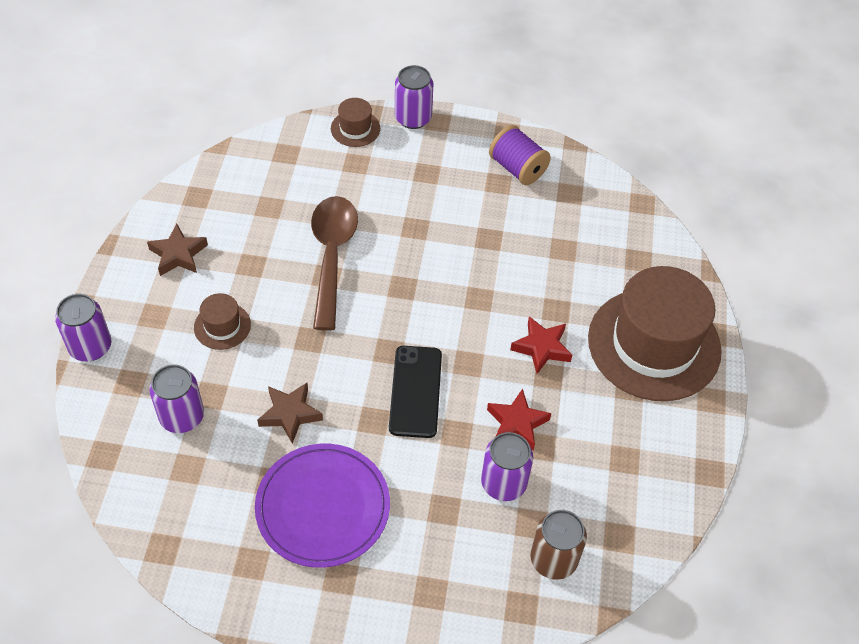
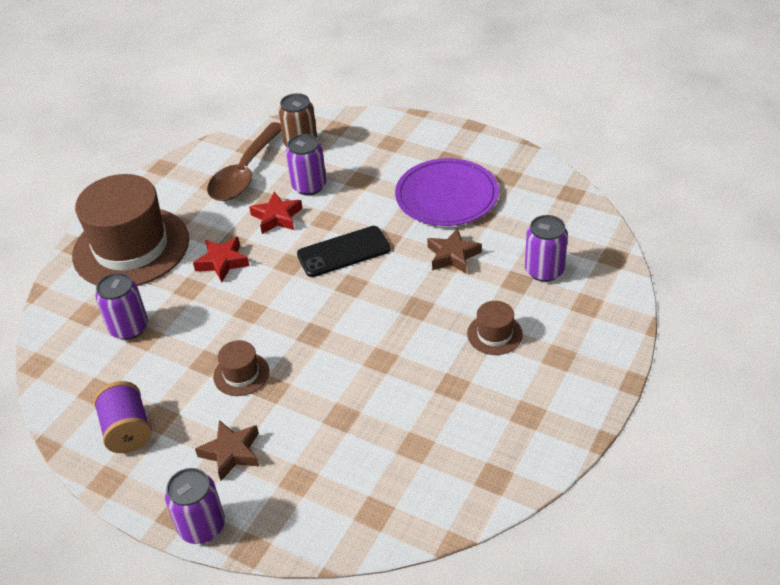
camera: 155 degrees left, 10 degrees down
purple can [55,294,112,361] -> purple can moved to [95,273,148,340]
brown star [147,224,208,276] -> brown star moved to [195,420,259,481]
brown spoon [311,196,358,331] -> brown spoon moved to [207,122,282,201]
brown hat [331,98,380,147] -> brown hat moved to [213,340,269,396]
black phone [389,346,442,438] -> black phone turned 45 degrees clockwise [297,226,390,277]

